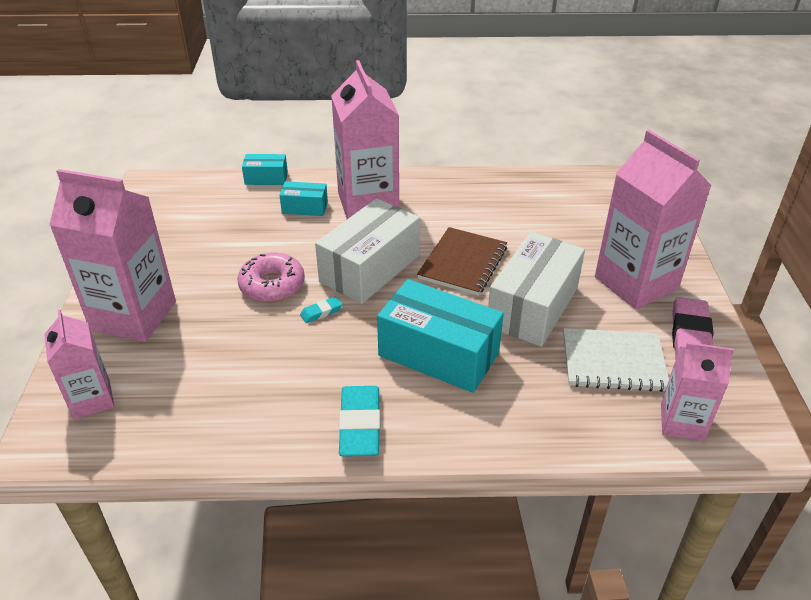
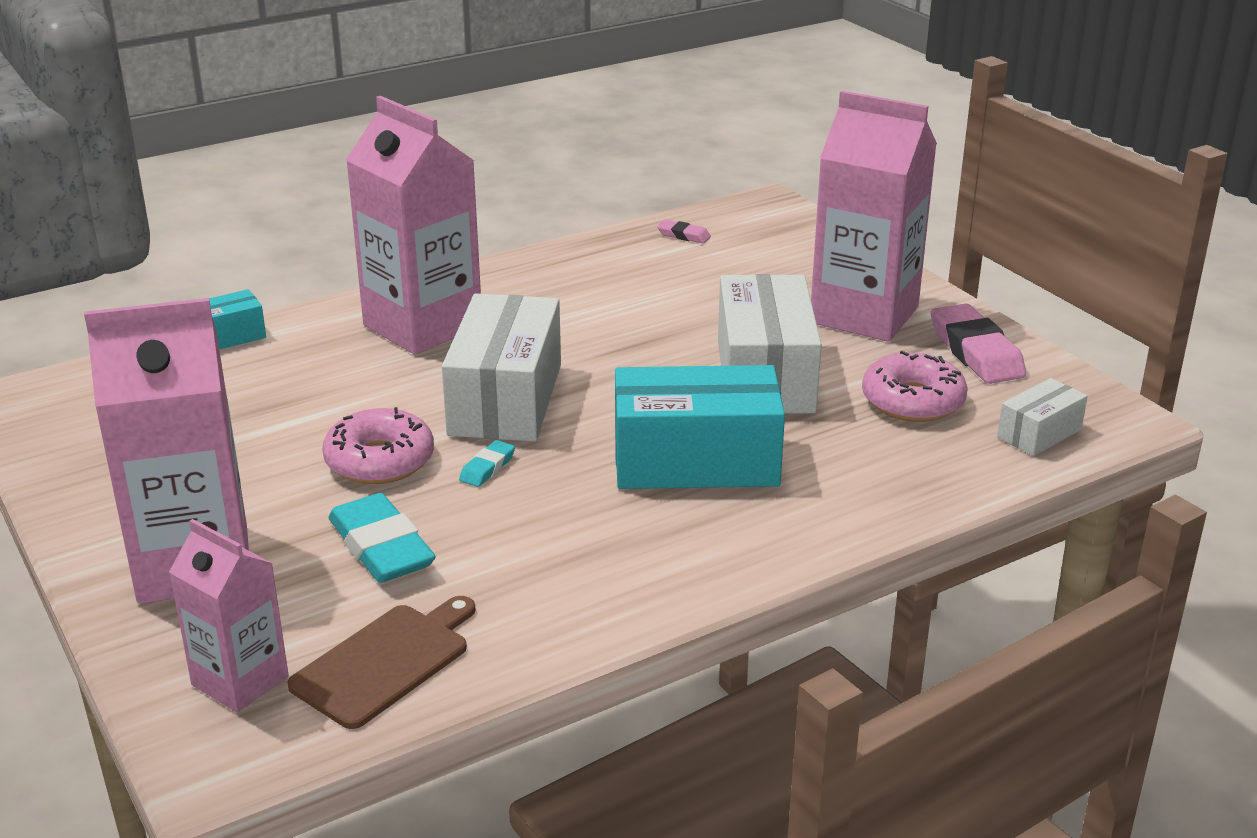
camera: 30 degrees left, 10 degrees down
turquoise box [279,181,328,216] -> none
turquoise eraser [339,386,380,457] -> turquoise eraser moved to [328,493,436,583]
brown notebook [417,227,507,296] -> none
white notebook [563,328,669,392] -> pink donut [862,351,968,422]
pink carton [661,342,734,441] -> white box [997,378,1088,456]
none -> brown cutting board [288,596,476,729]
none -> pink eraser [657,220,711,243]

